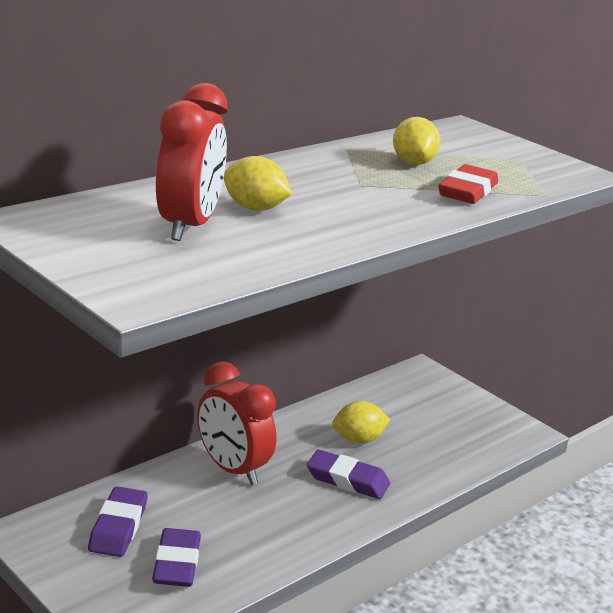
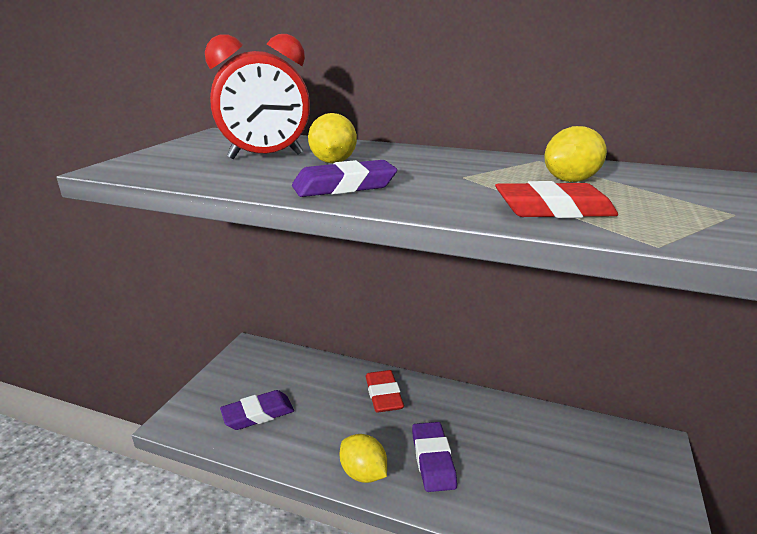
camera: 65 degrees right, 0 degrees up
purple eraser [88,486,147,557] -> purple eraser moved to [292,160,397,197]
red clock [197,361,277,485] -> red eraser [366,370,404,413]
yellow lemon [332,401,390,444] -> yellow lemon moved to [340,434,387,483]

